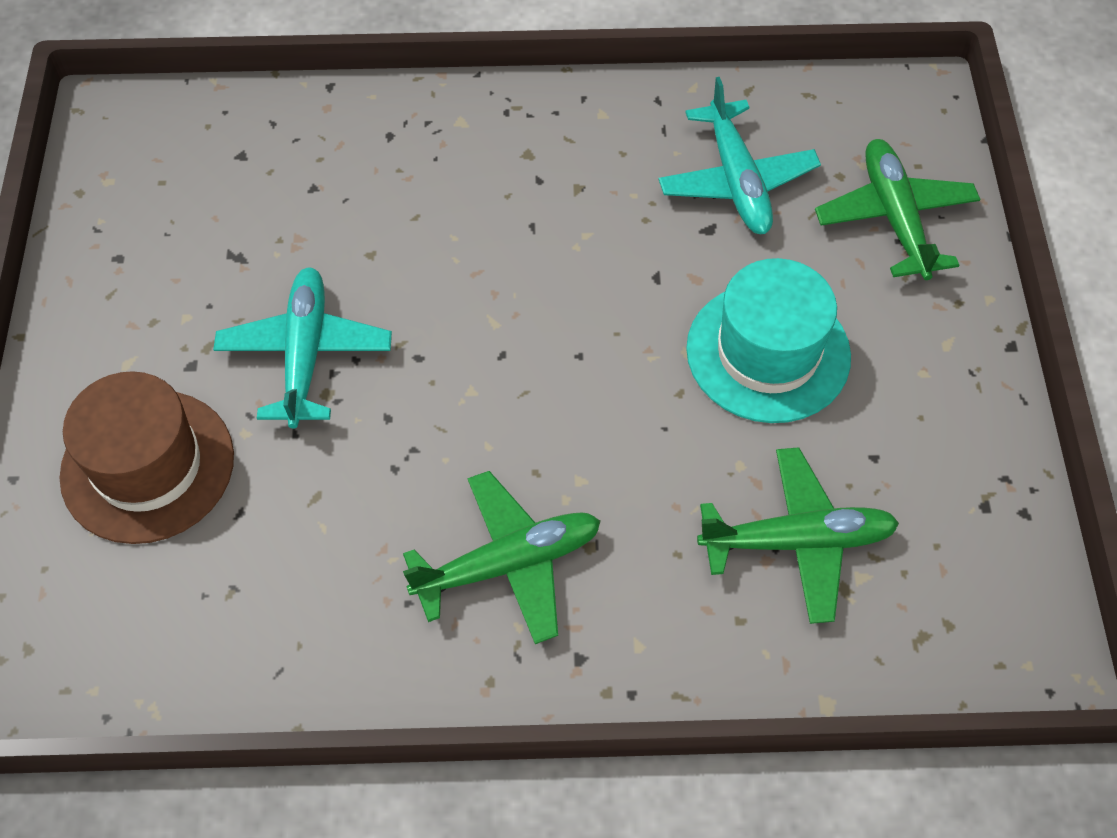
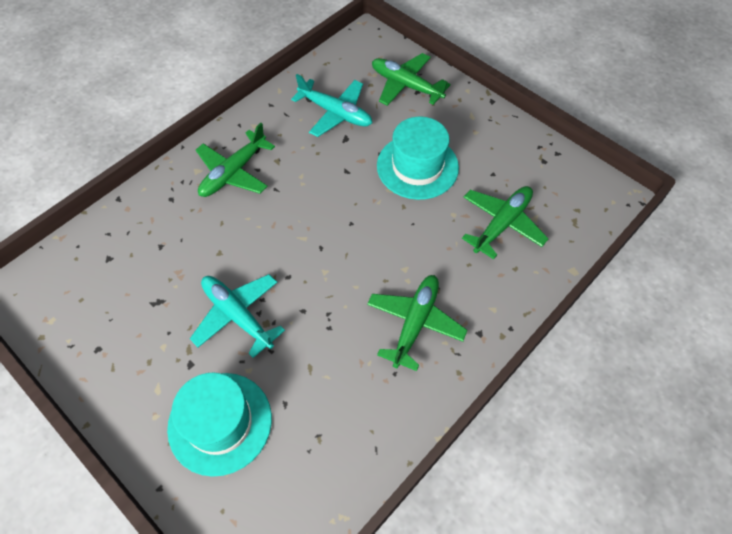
camera: 45 degrees left, 0 degrees up
brown hat [59,371,234,544] -> turquoise hat [167,372,272,477]
none -> green plane [196,123,275,197]

